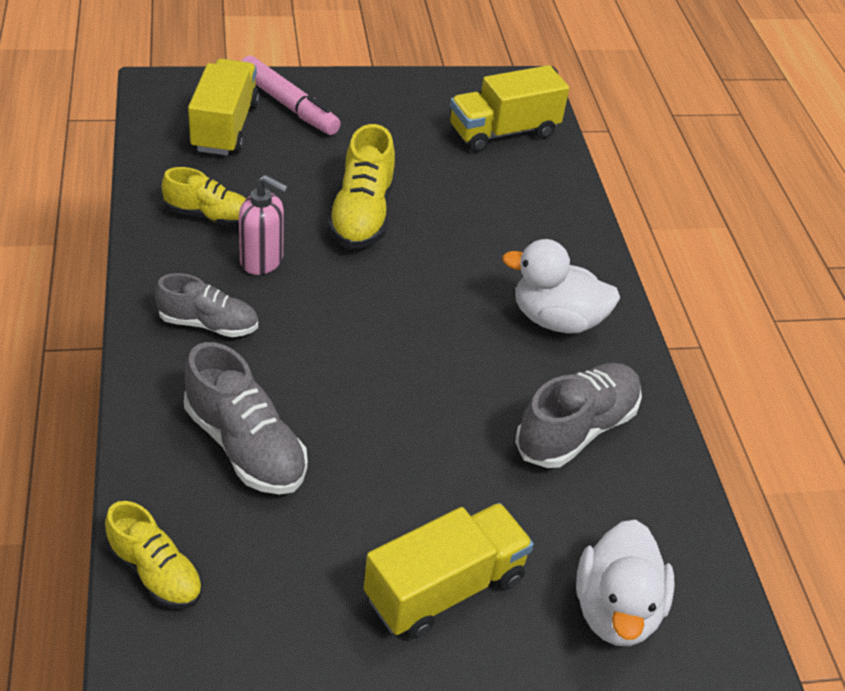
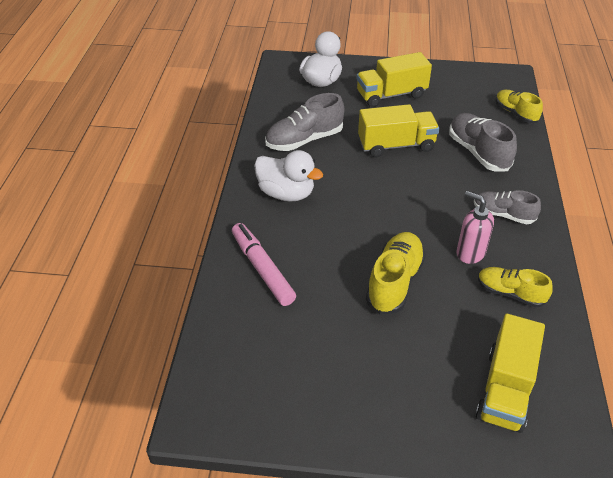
camera: 160 degrees left, 0 degrees up
pink marker [242,56,341,135] -> pink marker moved to [232,223,296,306]
yellow truck [450,65,569,152] -> yellow truck moved to [358,104,440,157]

